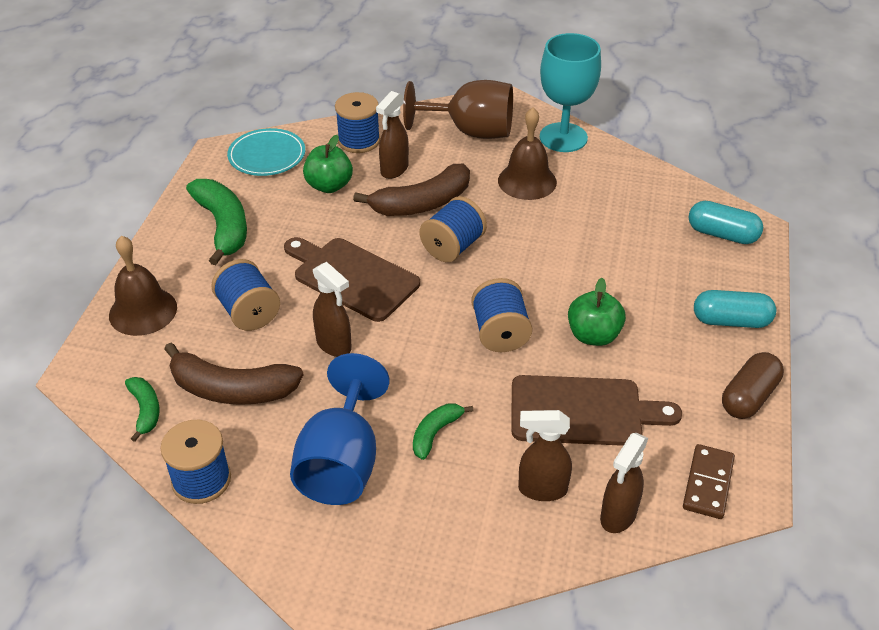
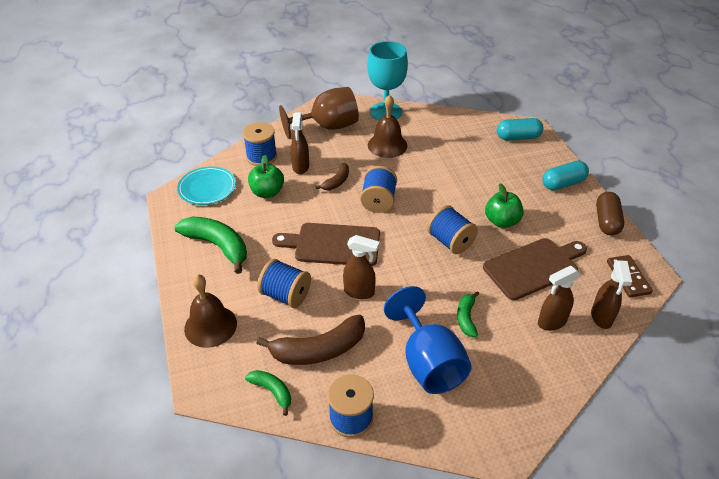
camera: 30 degrees left, 0 degrees up
brown banana [353,164,470,216] -> brown banana [315,163,349,190], size x0.54

